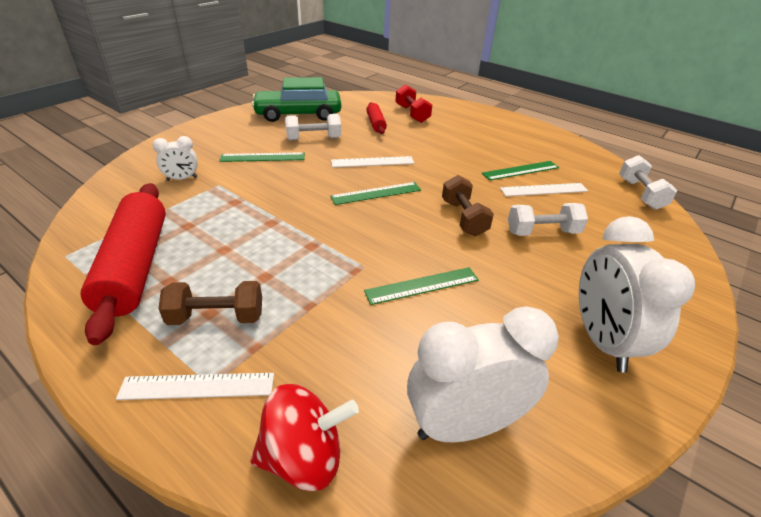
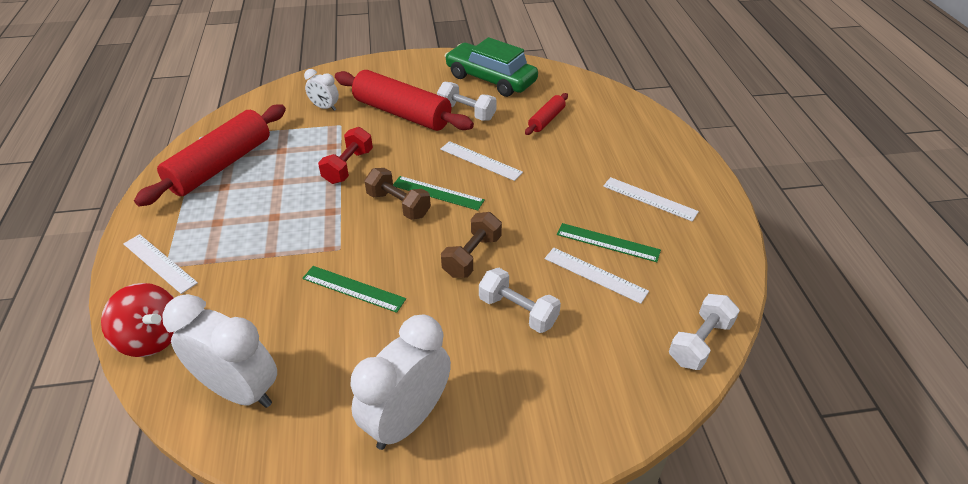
camera: 45 degrees right, 5 degrees up
brown dumbbell [158,281,262,325] -> brown dumbbell moved to [364,168,431,220]
green ruler [219,152,305,162] -> red rolling pin [335,70,474,131]
red dumbbell [395,84,432,123] -> red dumbbell moved to [318,127,373,184]
none -> white ruler [603,177,699,222]

